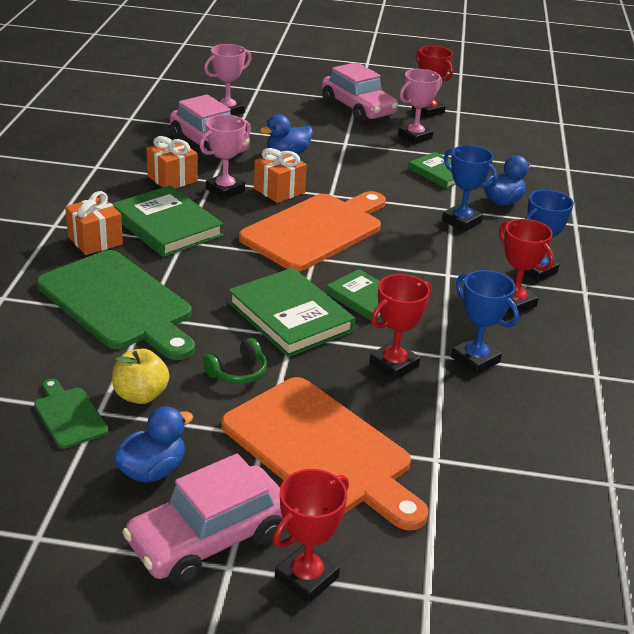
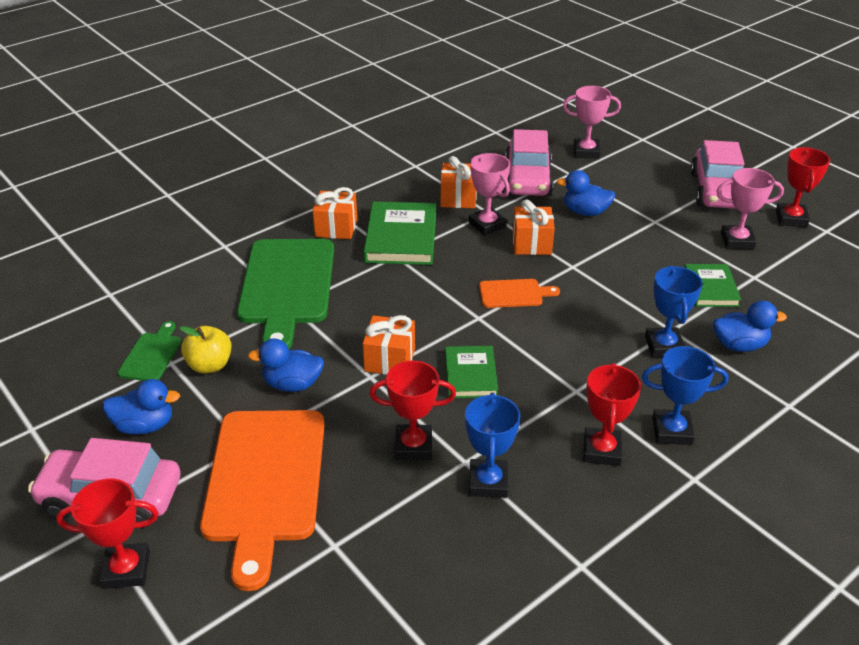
camera: 45 degrees right, 5 degrees up
pink trophy [200,115,251,199] -> pink trophy turned 60 degrees clockwise [469,153,510,236]
green headphones [203,338,267,384] -> blue duck [248,338,324,392]
green book [228,268,355,357] -> orange gift [363,315,415,375]
orange cutting board [239,191,386,272] -> orange cutting board [479,279,560,308], size x0.46

